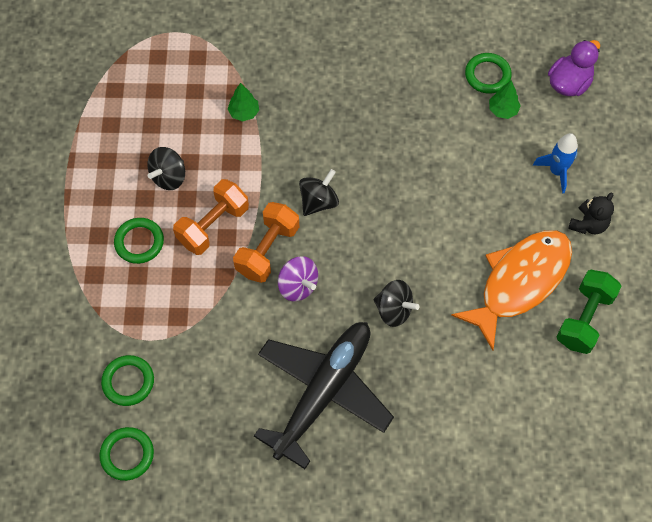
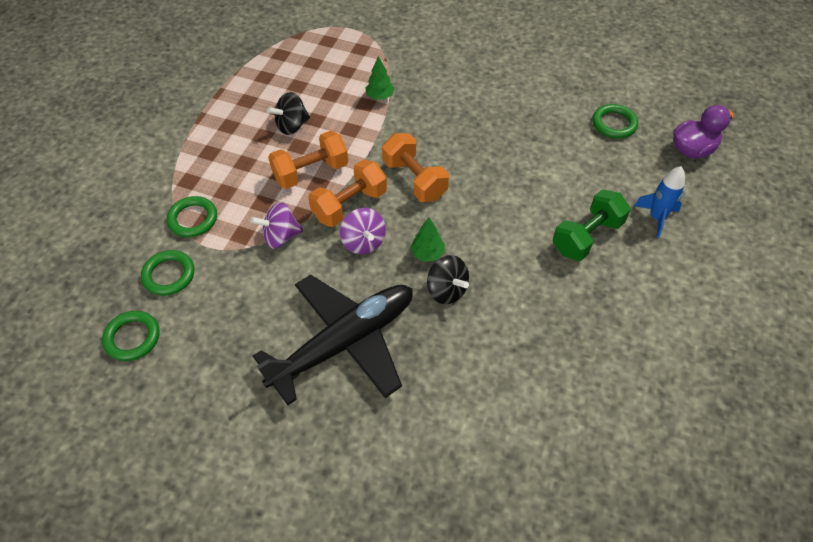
camera: 20 degrees right, 10 degrees down
green ring [114,218,164,264] -> green ring moved to [167,196,217,237]
black spinning top [299,169,339,216] -> orange dumbbell [382,133,449,202]
orange fish [451,230,572,350] -> none
green tree [489,80,521,119] -> green tree moved to [410,218,445,262]
green dumbbell [556,270,621,354] -> green dumbbell moved to [553,189,631,261]
black teddy bear [568,192,614,234] -> none
none -> purple spinning top [251,202,303,249]

